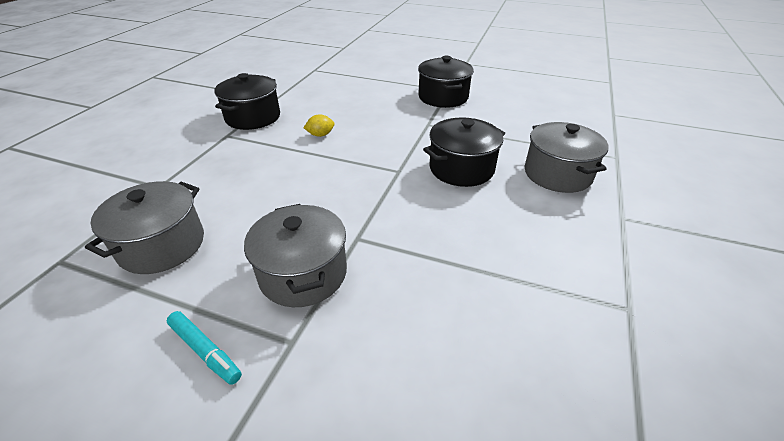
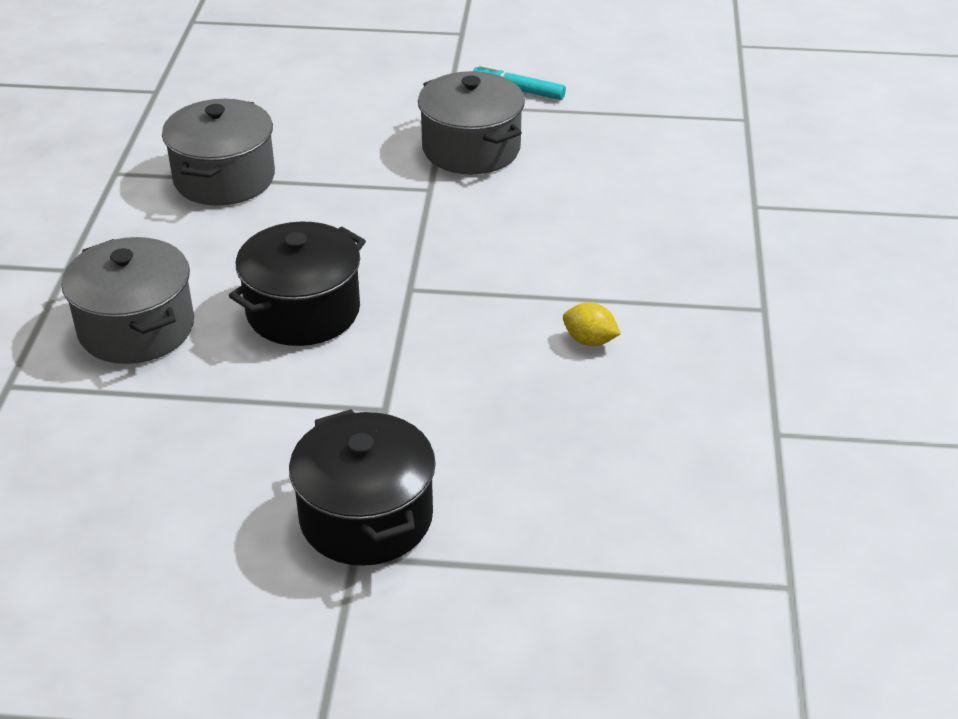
camera: 165 degrees right, 0 degrees up
grey pot [85,181,204,274] -> grey pot moved to [162,99,275,206]
black pot [214,73,280,130] -> none
yellow lemon [304,114,335,137] -> yellow lemon turned 60 degrees clockwise [563,302,621,346]

